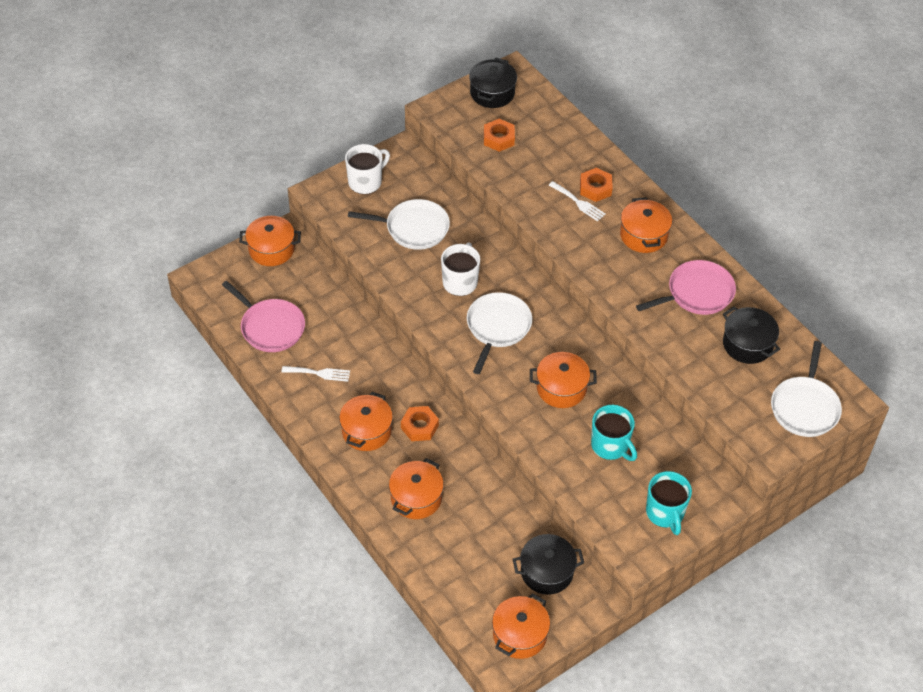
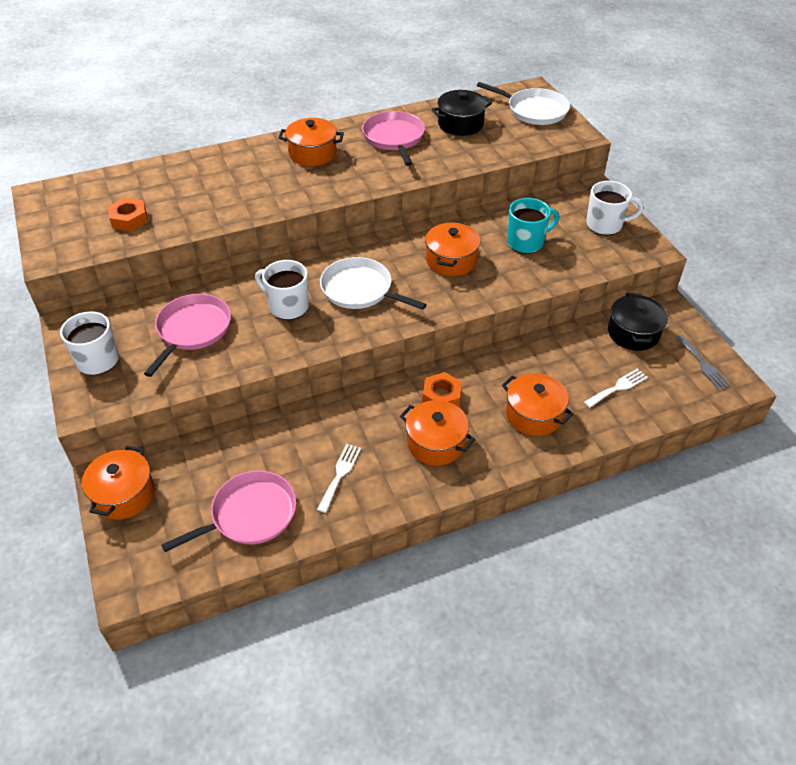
camera: 75 degrees left, 5 degrees down
white pan [348,199,450,250] -> pink pan [144,294,231,377]
black pot [469,58,517,108] -> none
orange pot [492,593,550,659] -> grey fork [676,335,731,390]
white fork [548,181,606,221] -> white fork moved to [584,368,648,408]
orange nut [580,168,613,202] -> none
turquoise mug [646,471,692,535] -> white mug [586,181,644,236]

